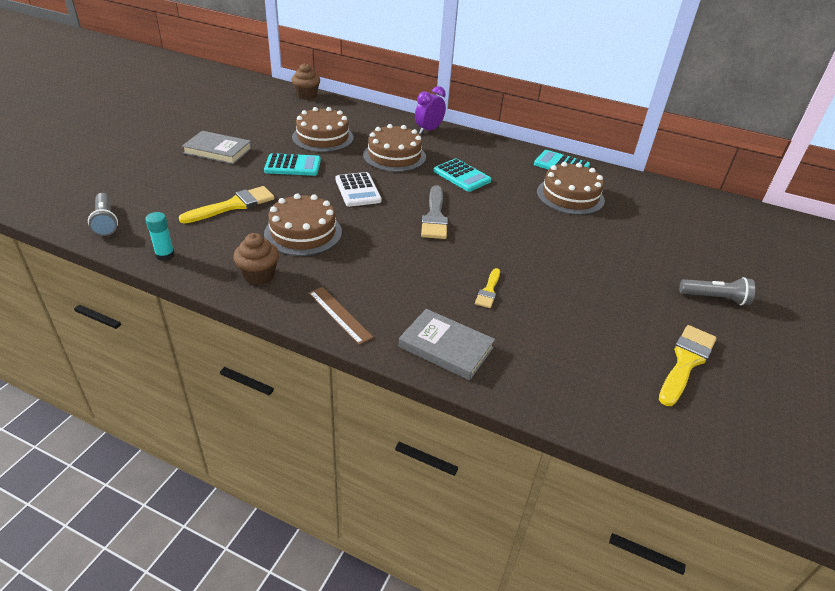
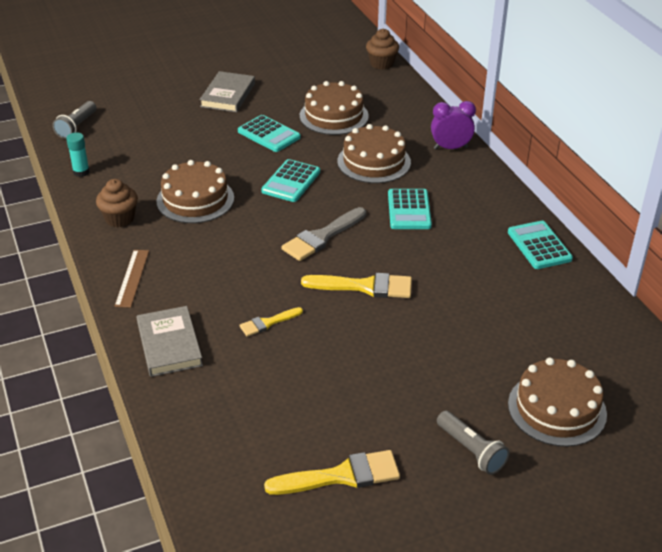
camera: 45 degrees right, 0 degrees up
yellow brush [179,186,275,224] -> yellow brush moved to [301,273,412,298]
grey book [182,131,252,164] -> grey book turned 45 degrees clockwise [200,71,255,112]
white calculator [335,172,382,207] -> turquoise calculator [261,159,320,202]
brown cake [537,162,605,215] -> brown cake moved to [508,358,607,447]

